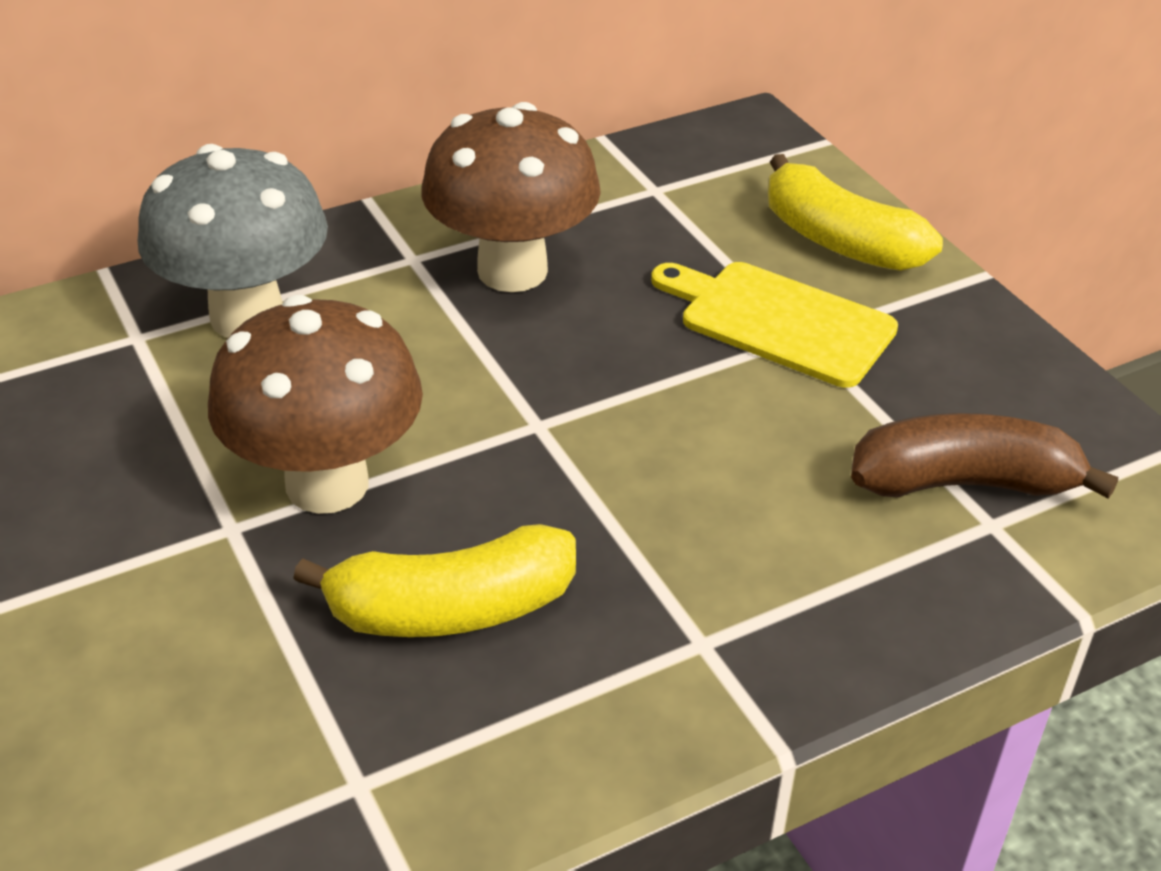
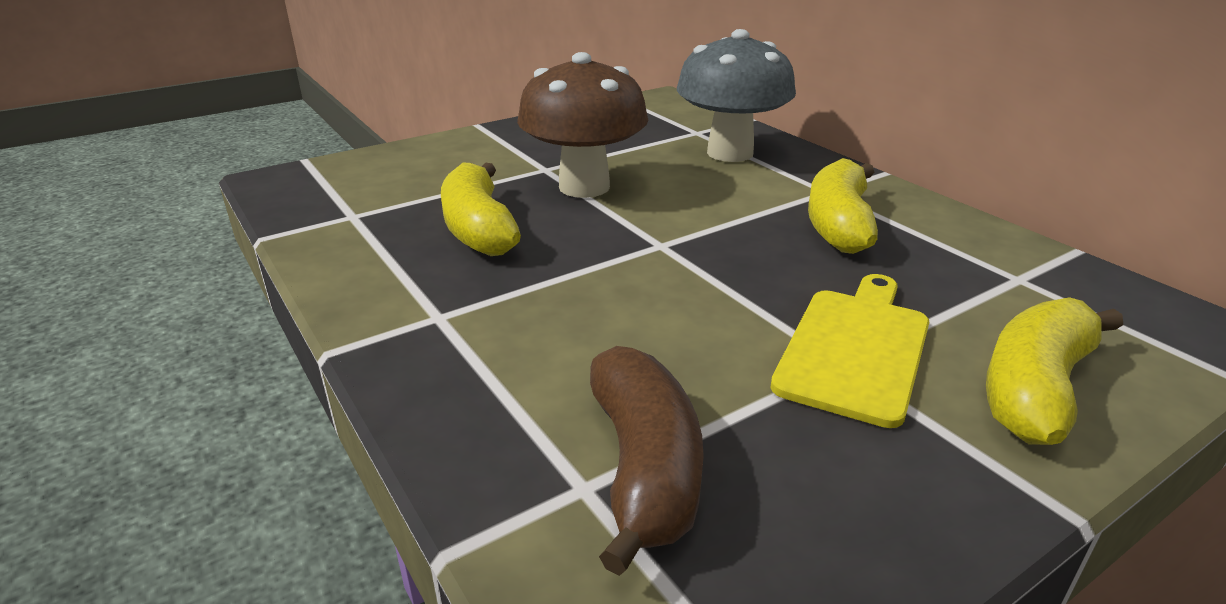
camera: 85 degrees right, 10 degrees down
brown mushroom [421,102,601,292] -> yellow banana [808,158,878,254]

